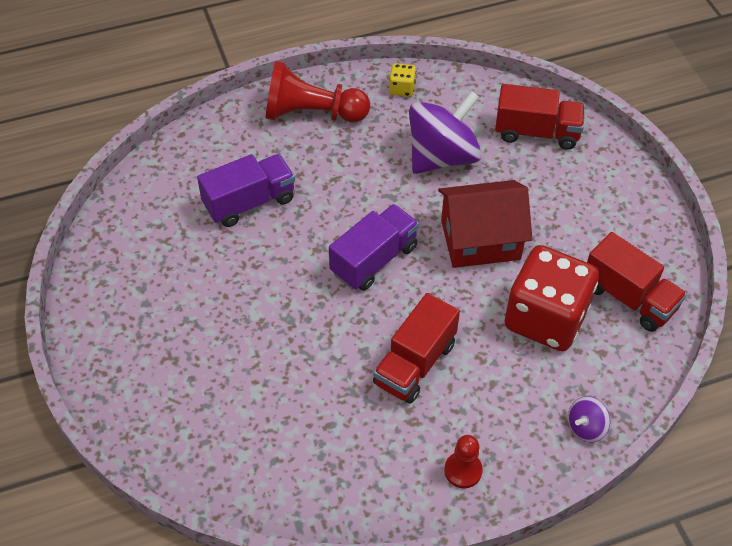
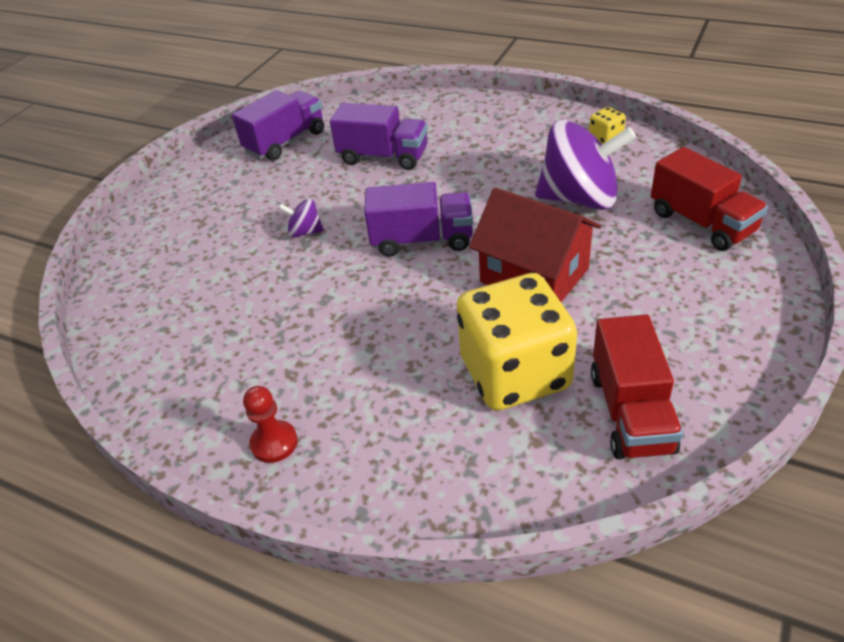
camera: 50 degrees right, 10 degrees down
red pawn [266,61,370,122] -> none
red truck [373,293,460,404] -> none
red dice [504,245,599,351] -> yellow dice [457,273,577,411]
purple spinning top [568,396,610,442] -> purple spinning top moved to [279,199,324,238]
none -> purple truck [232,90,324,161]

